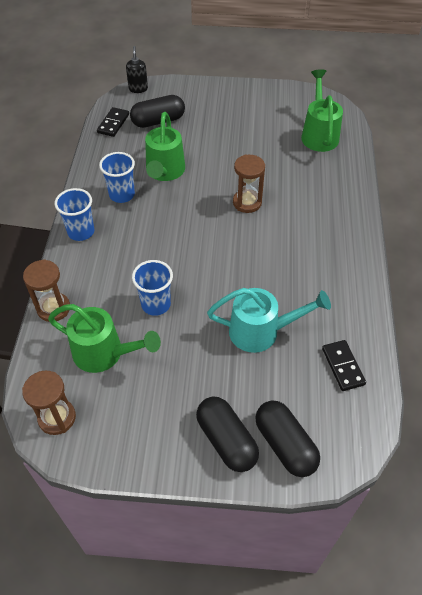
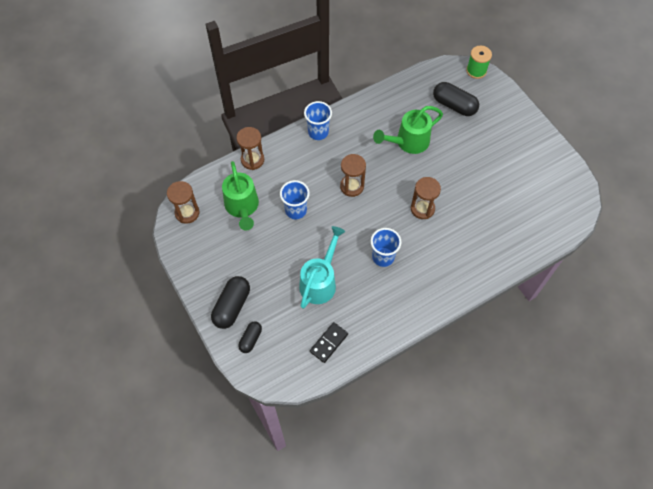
camera: 55 degrees right, 10 degrees up
black domino [97,107,129,137] -> none
blue cup [99,152,135,203] -> blue cup moved to [371,228,401,267]
black soap dispenser [126,46,148,93] -> green spool [466,45,492,79]
turquoise watering can [207,288,331,353] -> turquoise watering can turned 120 degrees counterclockwise [299,226,345,309]
black capsule [255,401,320,477] -> black capsule [238,321,262,353], size x0.59
green watering can [301,69,343,152] -> none
none -> brown hourglass [340,154,366,197]

